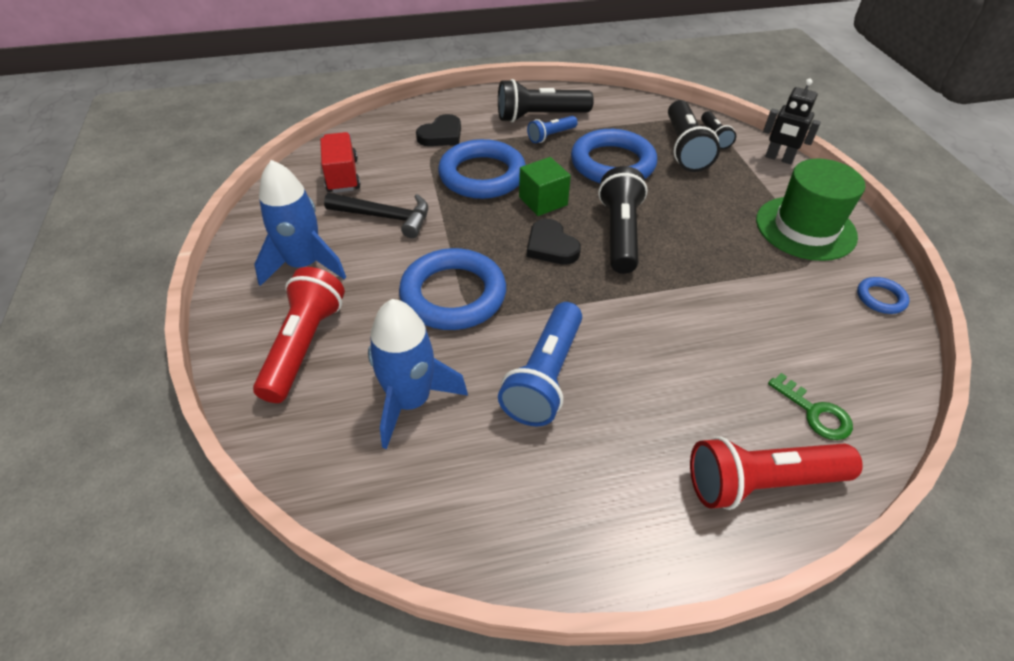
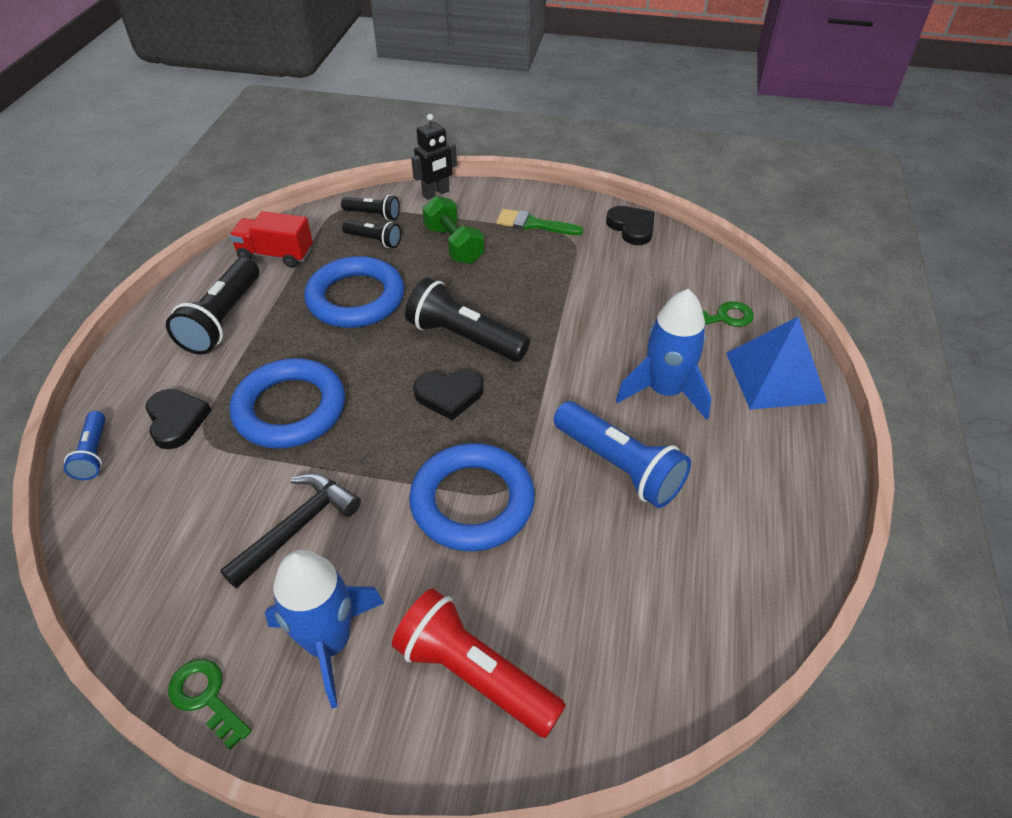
camera: 65 degrees left, 0 degrees up
red truck [320,132,361,193] -> red truck moved to [229,211,313,268]
blue rocket [368,299,468,449] -> blue rocket moved to [616,289,711,420]
green cube [519,157,571,216] -> none
blue flashlight [527,116,578,143] -> blue flashlight moved to [64,411,105,480]
black flashlight [668,100,720,172] -> black flashlight [342,220,401,248], size x0.55
red flashlight [690,436,863,510] -> blue pyramid [726,317,827,410]
green hat [756,159,865,261] -> green brush [496,209,583,235]
blue ring [857,277,909,314] -> black heart [606,206,655,245]
none -> green key [168,659,252,750]
none -> green dumbbell [422,196,484,264]

